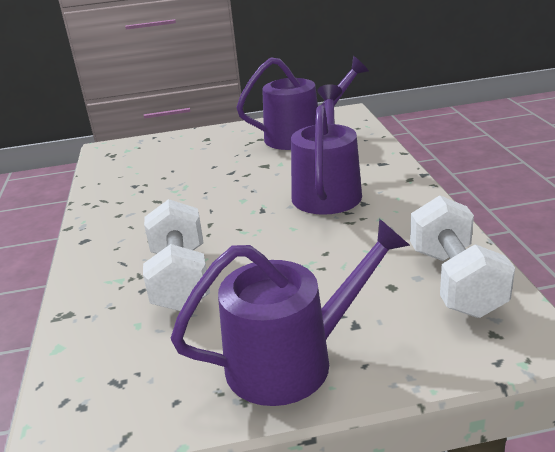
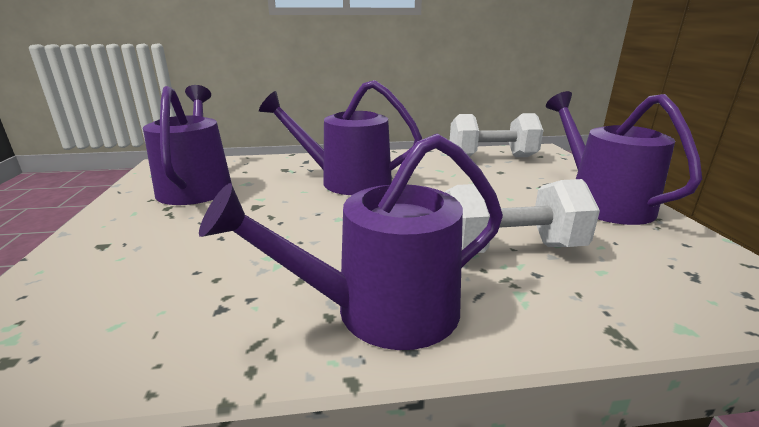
camera: 90 degrees left, 5 degrees down
none -> purple watering can [199,134,503,350]

